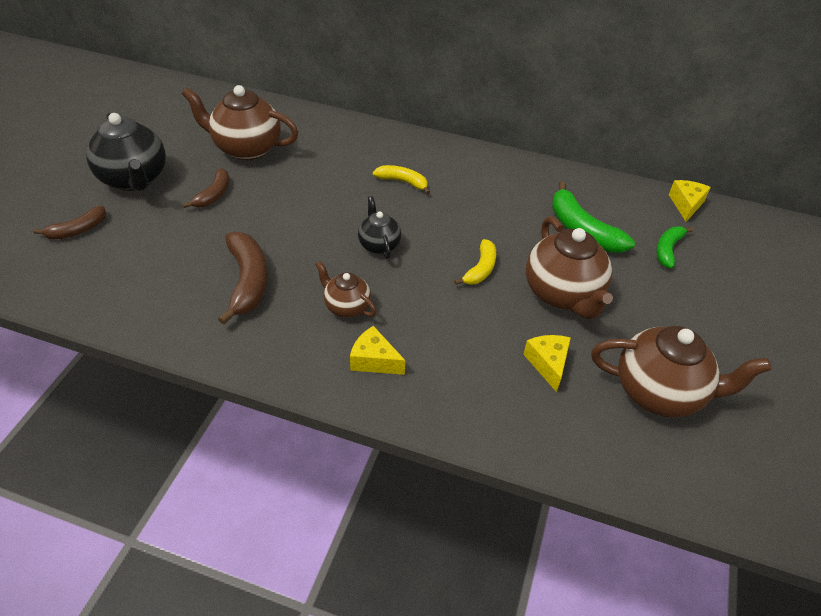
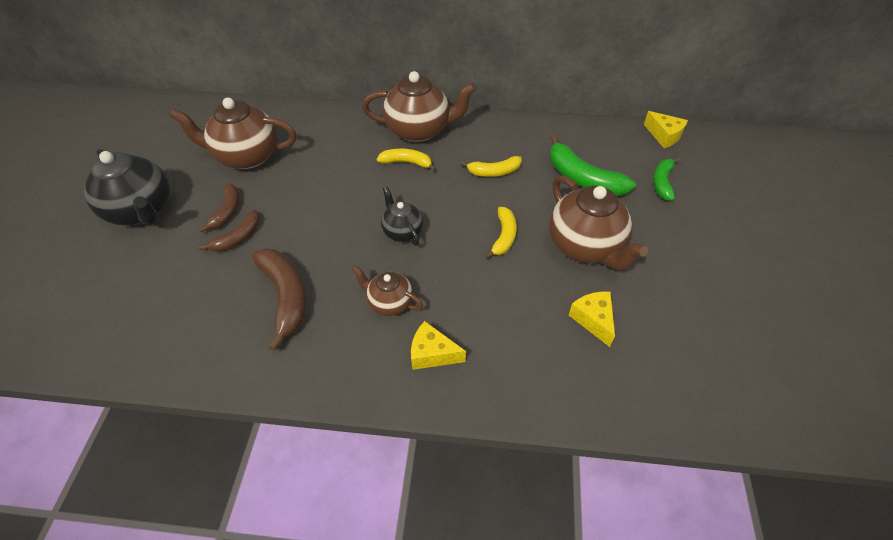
camera: 10 degrees left, 5 degrees up
brown banana [33,206,106,240] -> brown banana moved to [199,209,260,252]
brown teapot [591,326,771,418] -> brown teapot moved to [362,71,476,142]
yellow cheese [669,180,711,222] -> yellow cheese turned 135 degrees clockwise [644,111,688,148]
none -> yellow banana [461,156,522,177]

